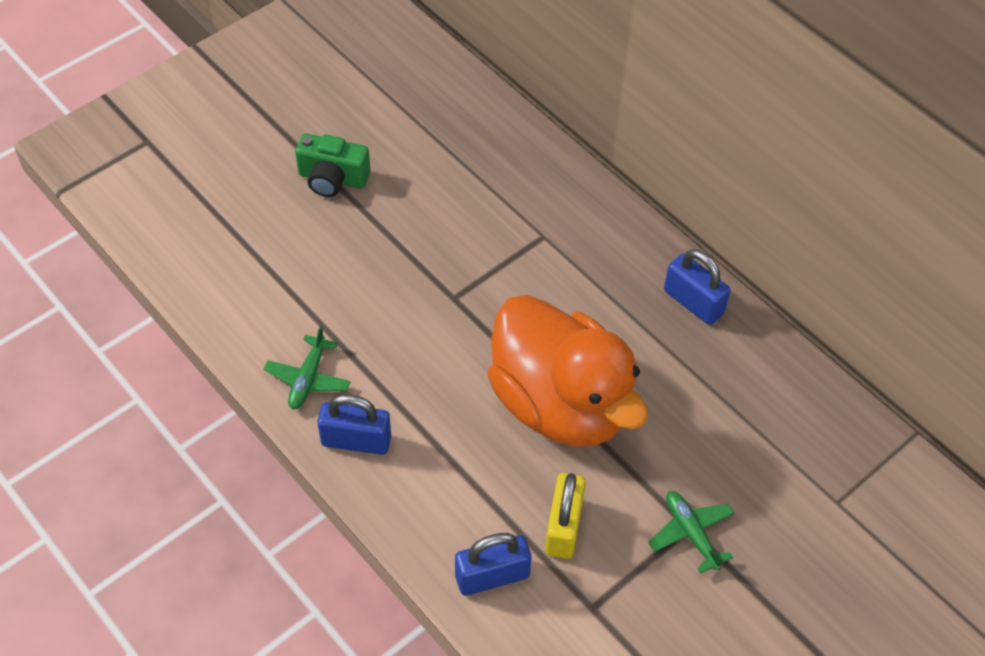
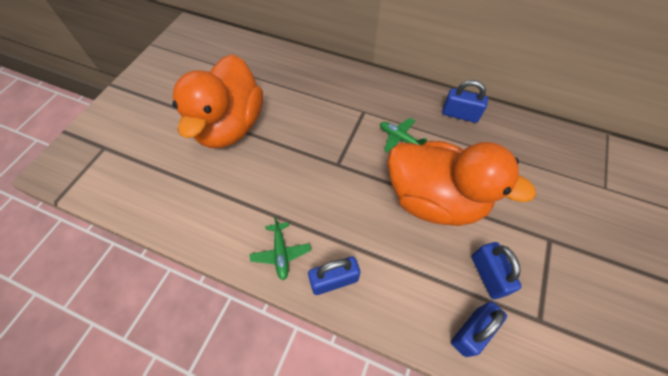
camera: 25 degrees left, 5 degrees up
green camera [295,134,370,197] -> orange duck [173,54,263,148]
yellow padlock [545,473,586,559] -> blue padlock [472,242,522,299]
green plane [648,491,734,573] -> green plane moved to [380,118,428,153]

